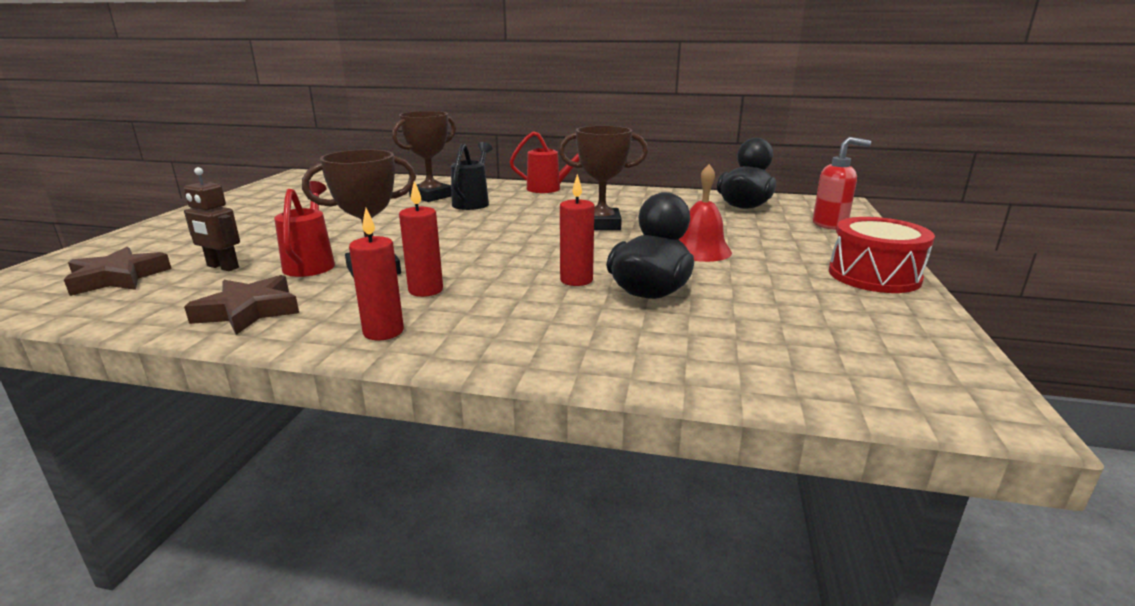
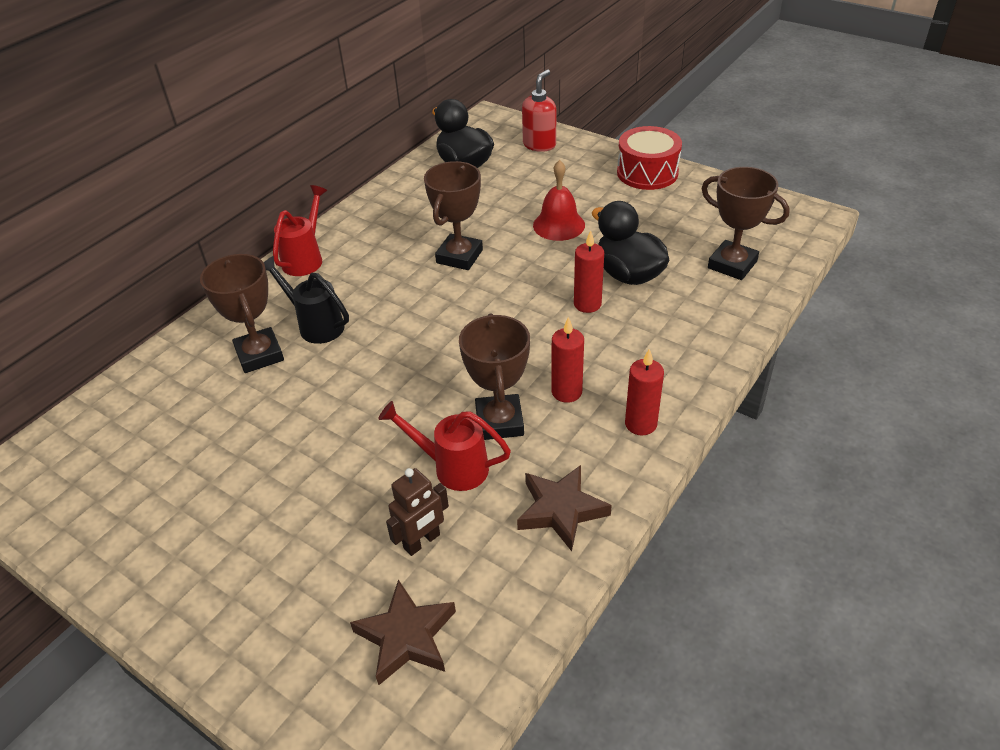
camera: 65 degrees left, 20 degrees up
none -> brown trophy [701,167,790,280]

